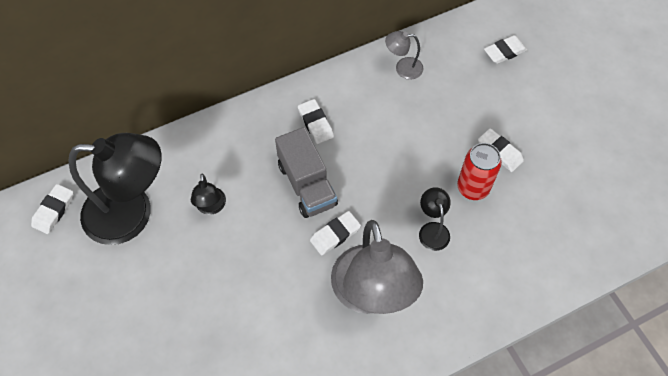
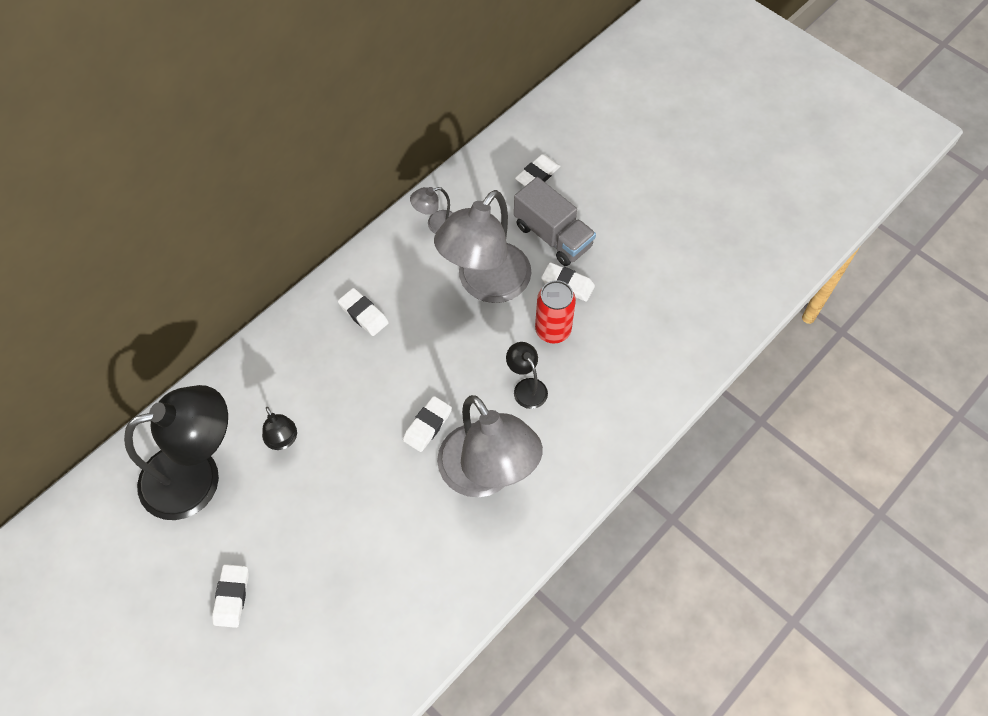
camera: 20 degrees left, 0 degrees up
white eraser [31,184,73,234] -> white eraser moved to [212,564,249,628]
grey truck [275,127,338,218] -> grey truck moved to [514,177,596,266]
none -> grey lamp [434,190,531,303]

